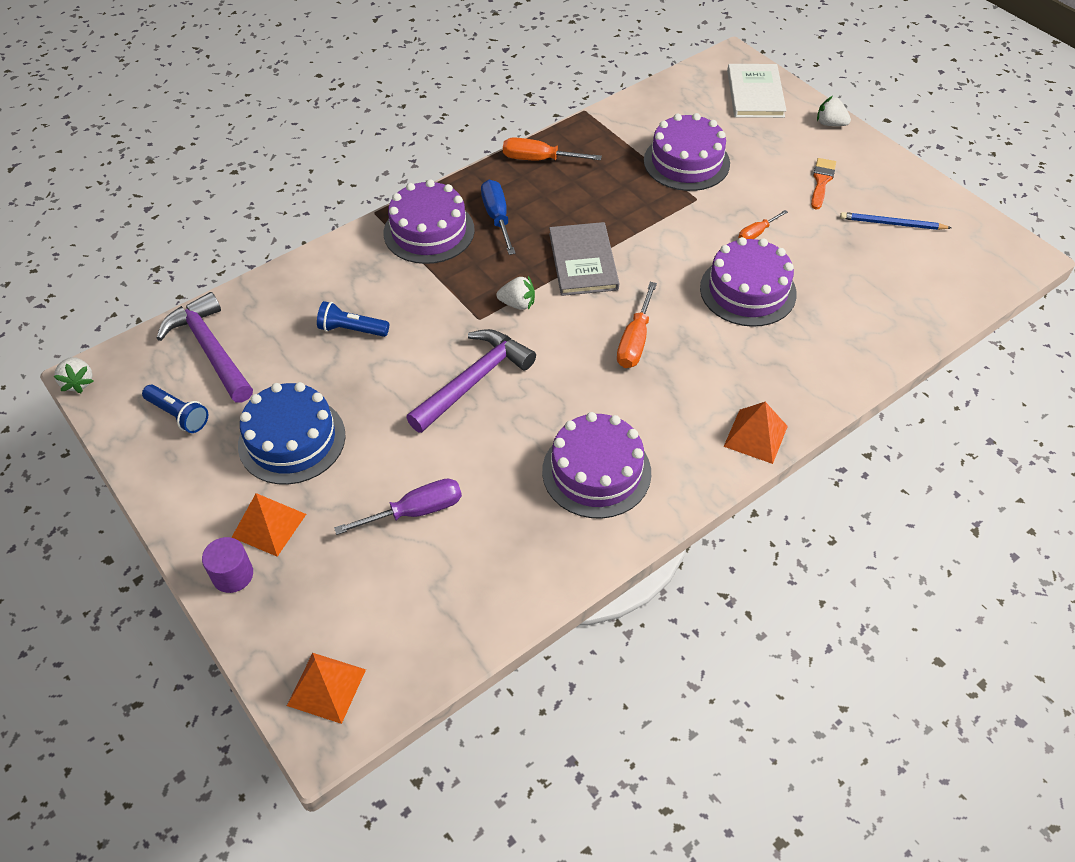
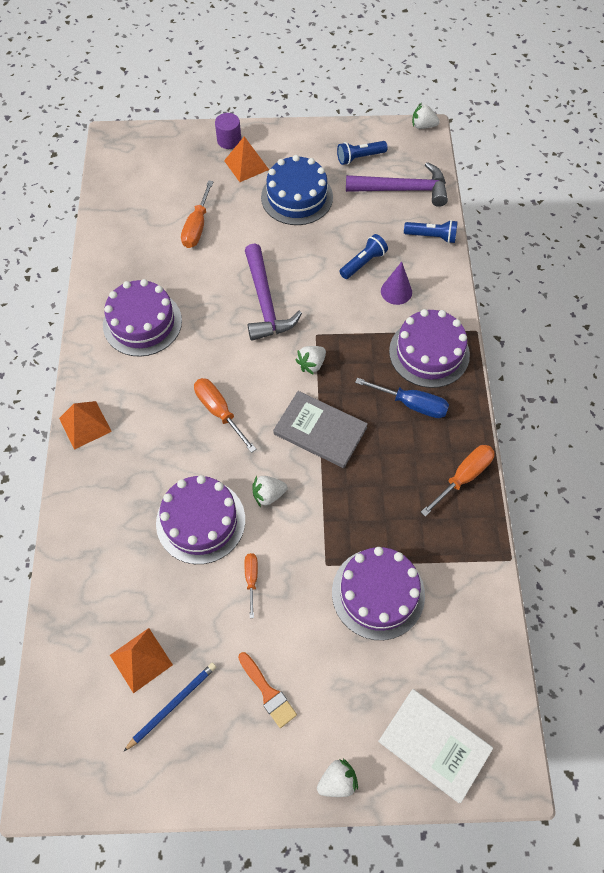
camera: 125 degrees right, 10 degrees up
orange pyramid [287,653,366,724] -> orange pyramid moved to [110,628,173,693]
purple screwdriver [334,479,462,535] -> orange screwdriver [181,180,214,248]
none -> white strawberry [252,476,287,507]
none -> purple cone [381,262,412,305]
none -> blue flashlight [404,220,458,244]

